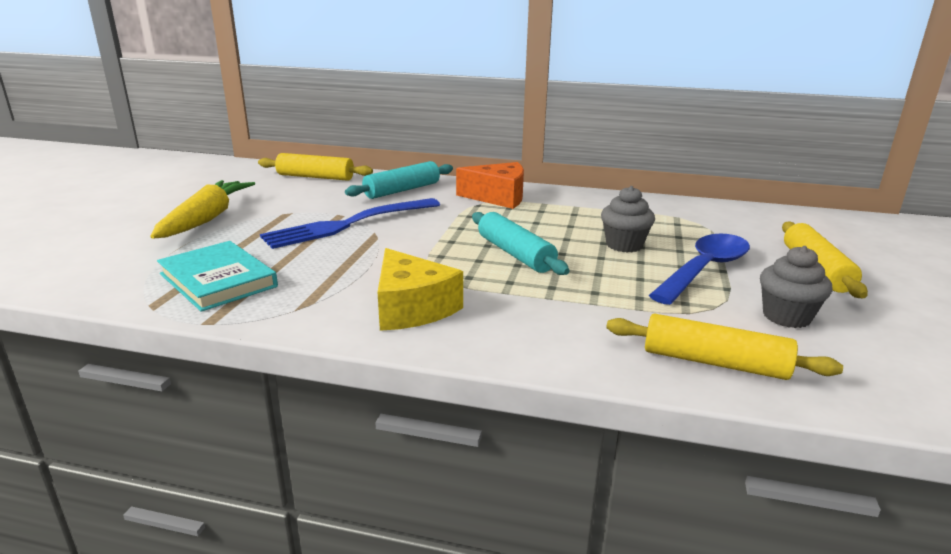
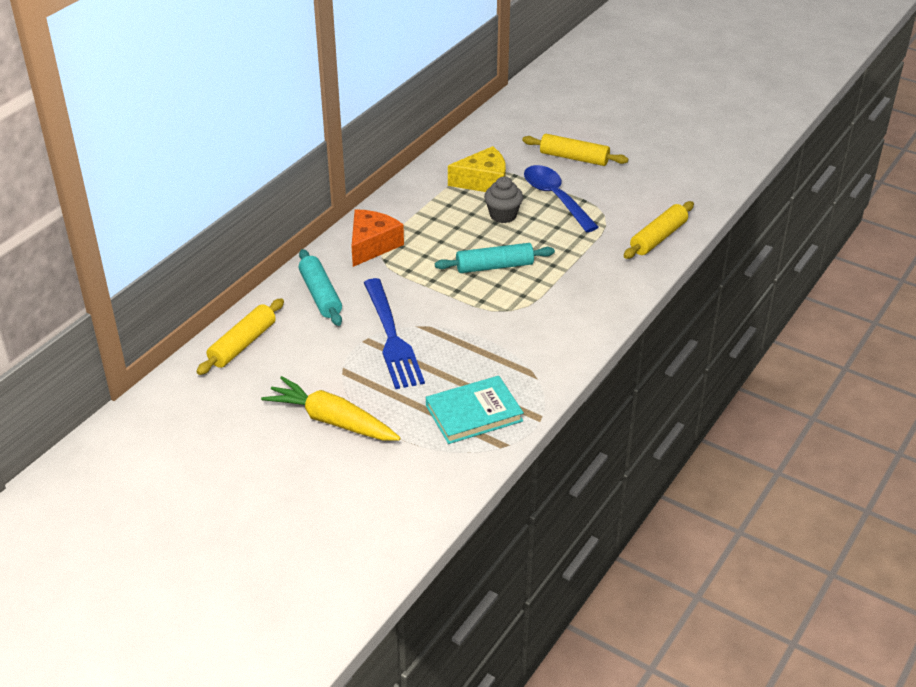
camera: 70 degrees left, 15 degrees up
yellow cheese [378,248,463,331] -> yellow cheese moved to [448,146,506,192]
grey cupcake [760,246,833,328] -> none

